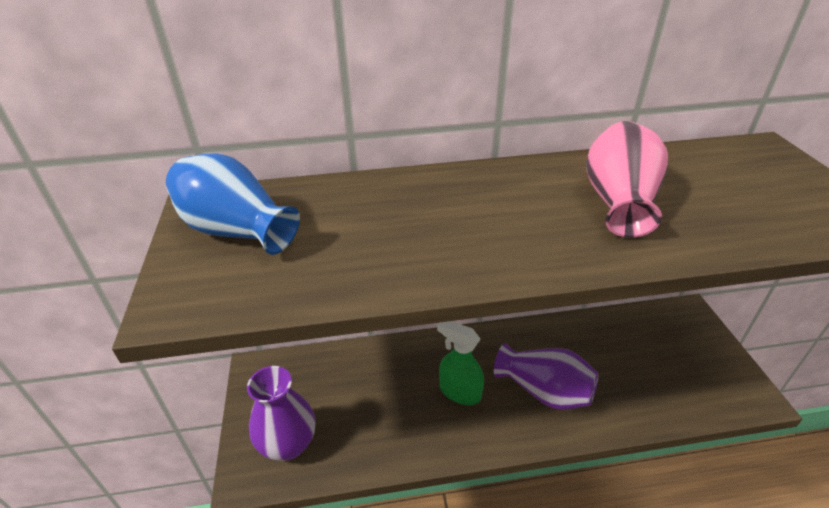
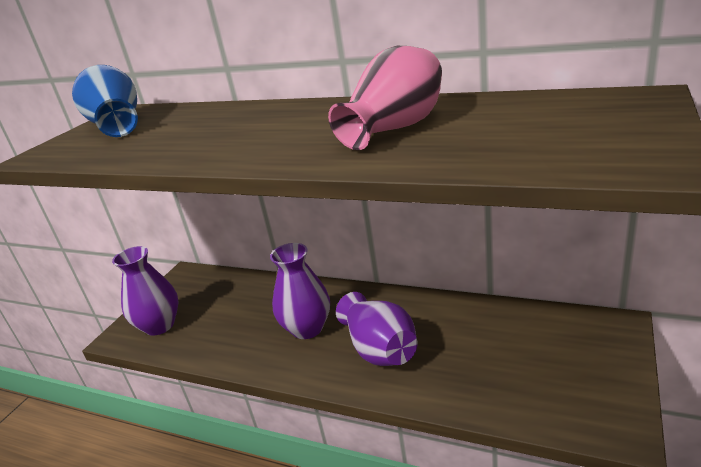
camera: 35 degrees right, 10 degrees down
green spray bottle [437,321,484,405] -> purple vase [270,243,330,339]

